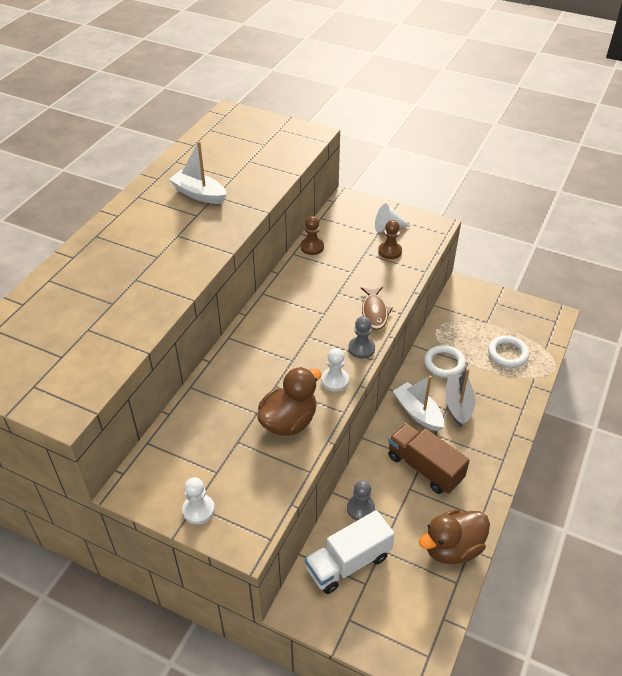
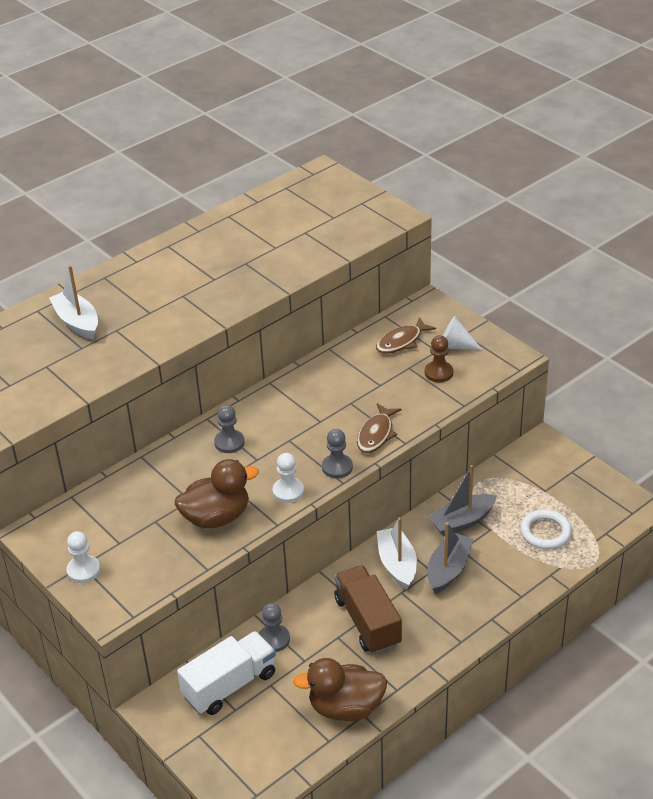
camera: 25 degrees right, 5 degrees down
white boat [169,141,227,204] -> white boat moved to [49,265,98,340]
brown pawn [301,216,324,255] -> none
white truck [305,510,395,594] -> white truck turned 150 degrees clockwise [177,631,276,715]
white ring [424,345,466,378] -> grey boat [428,465,497,536]
none -> grey pawn [214,405,245,453]
none -> brown fish [376,317,436,354]

